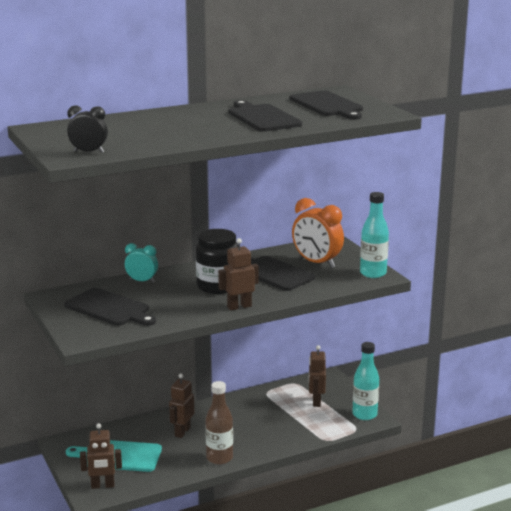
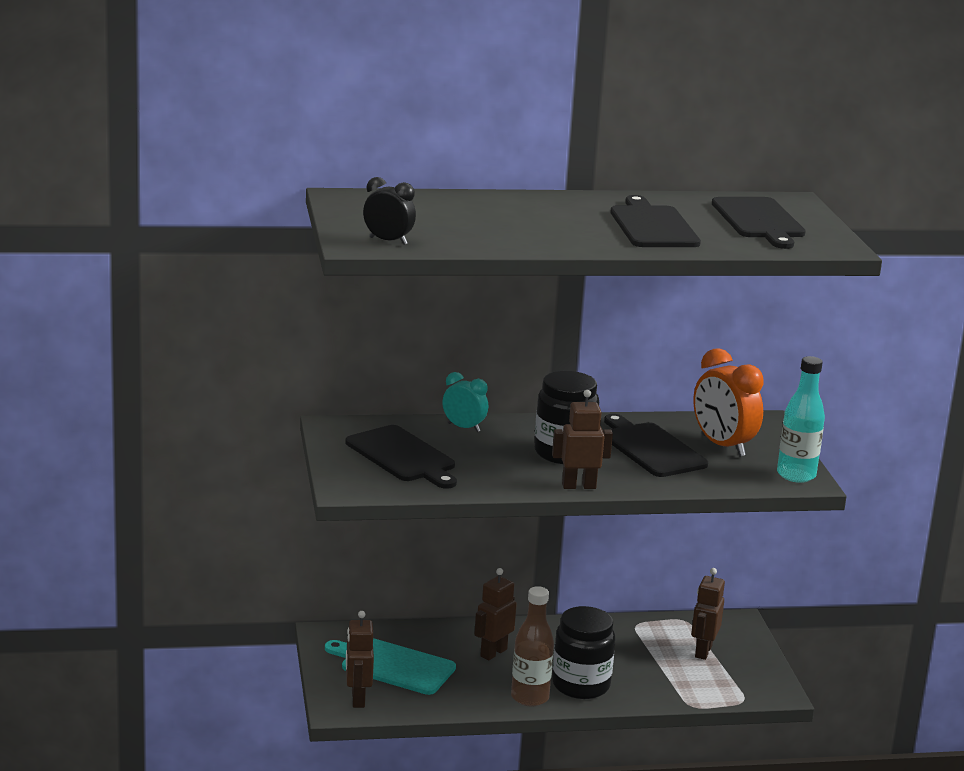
camera: 15 degrees right, 0 degrees up
brown robot [80,423,122,489] -> brown robot turned 75 degrees clockwise [346,611,374,708]
turquoise bottle [352,342,379,420] -> none
none -> black jar [552,606,615,699]

